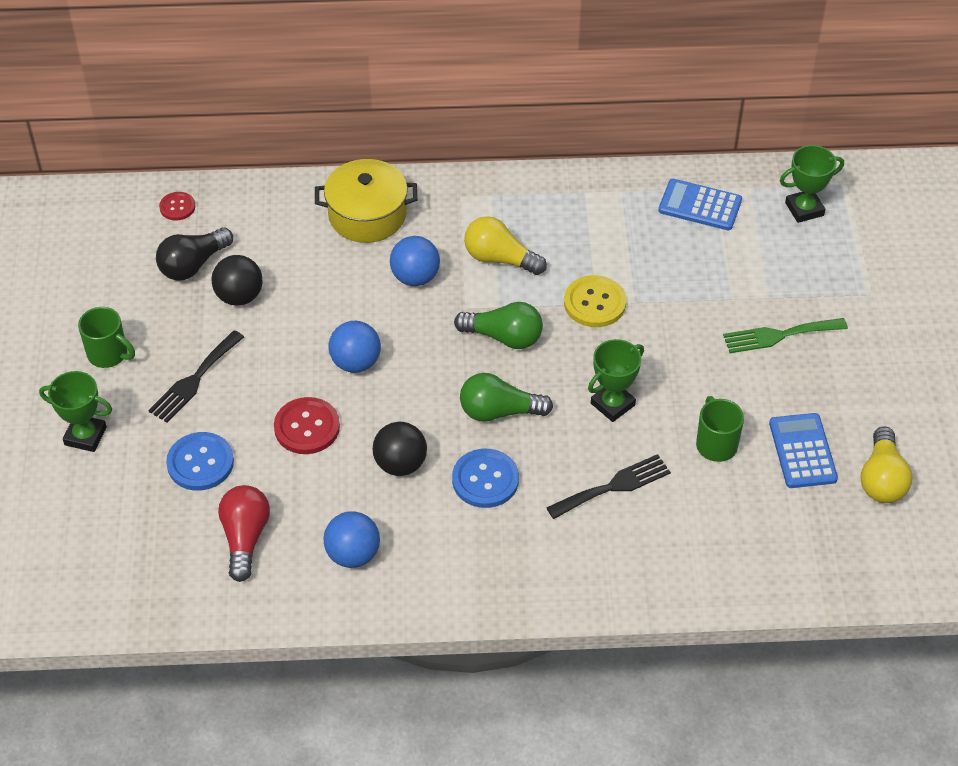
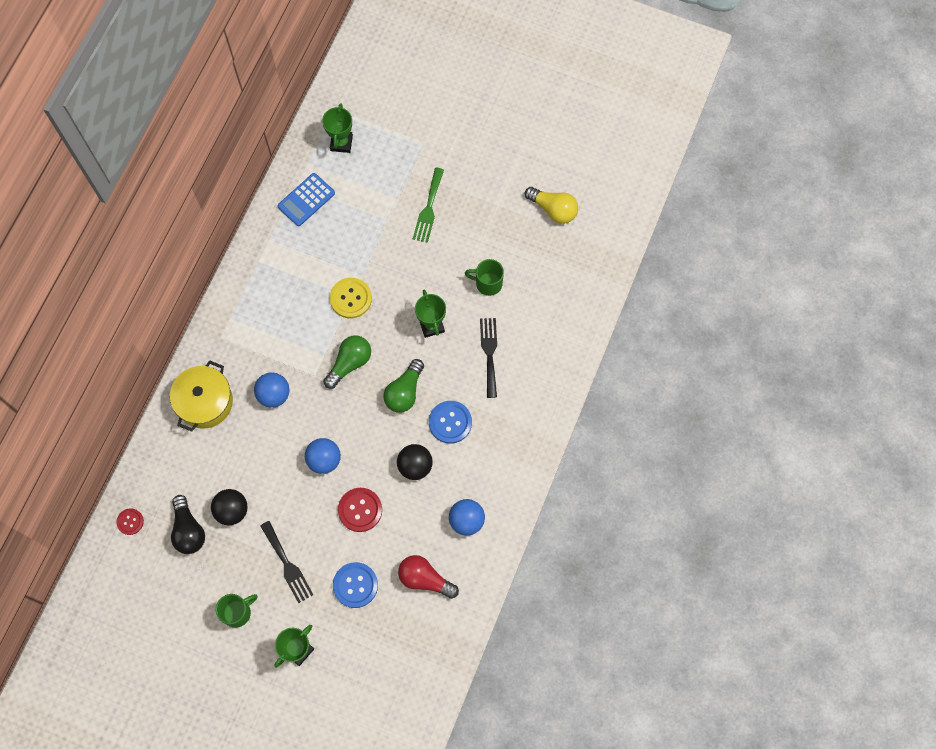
camera: 65 degrees left, 20 degrees up
yellow light bulb [464,216,547,275] -> none
blue calculator [769,413,838,488] -> none

